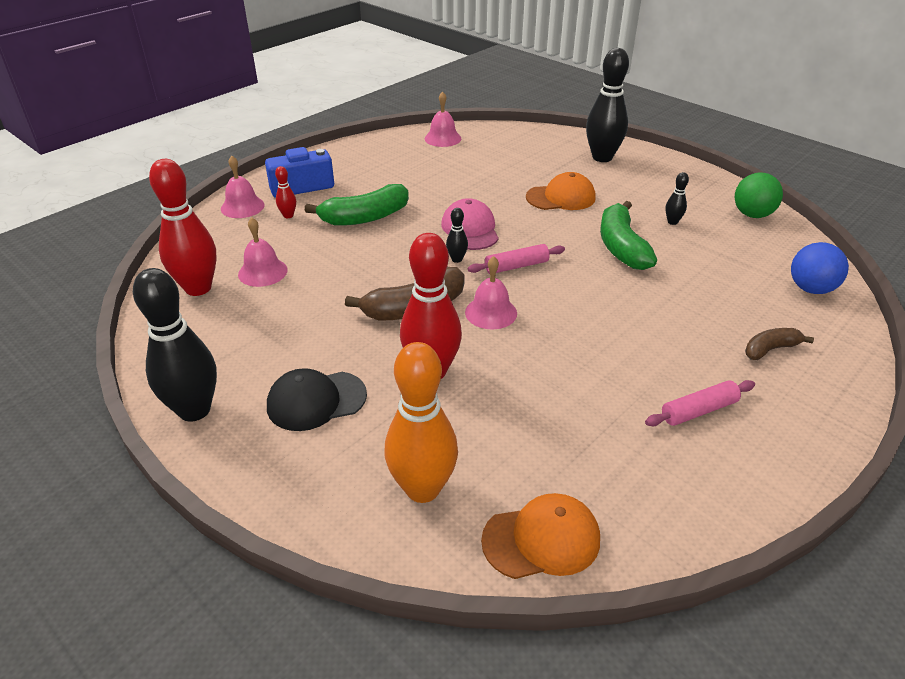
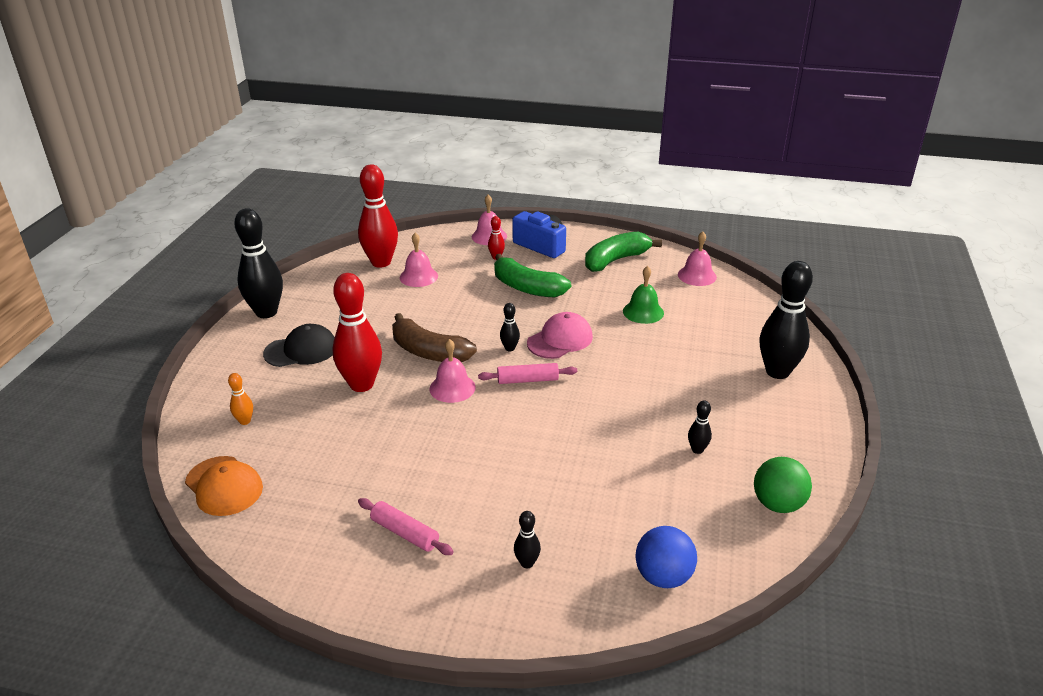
camera: 60 degrees right, 5 degrees down
black cap [267,368,367,431] -> black cap turned 120 degrees clockwise [263,324,335,367]
orange bowling pin [385,342,458,503] -> orange bowling pin [228,373,253,425], size x0.44
pink rolling pin [468,244,565,274] -> pink rolling pin turned 45 degrees counterclockwise [478,363,577,384]
orange cap [526,172,596,210] -> none
green banana [600,201,657,270] -> green banana moved to [585,232,662,272]
brown banana [745,328,814,360] -> black bowling pin [514,511,541,568]
none -> green bell [623,266,664,324]

